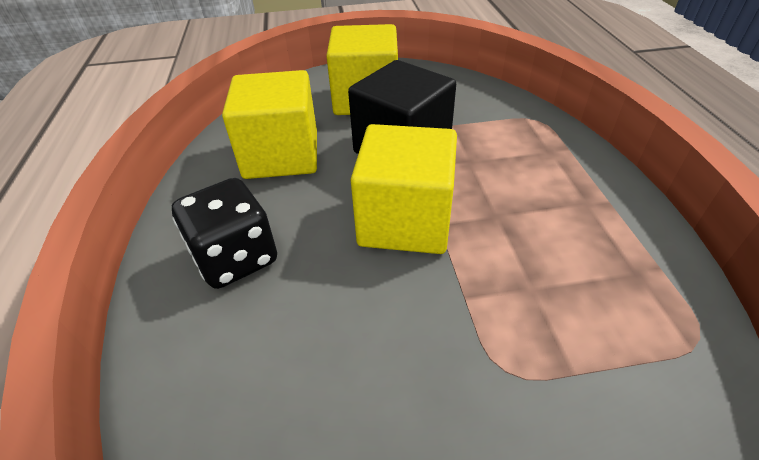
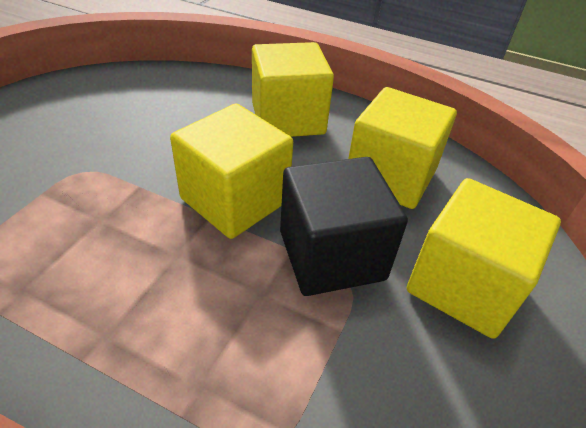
camera: 120 degrees right, 0 degrees up
black dice [172,178,277,289] -> yellow cube [252,42,334,137]

